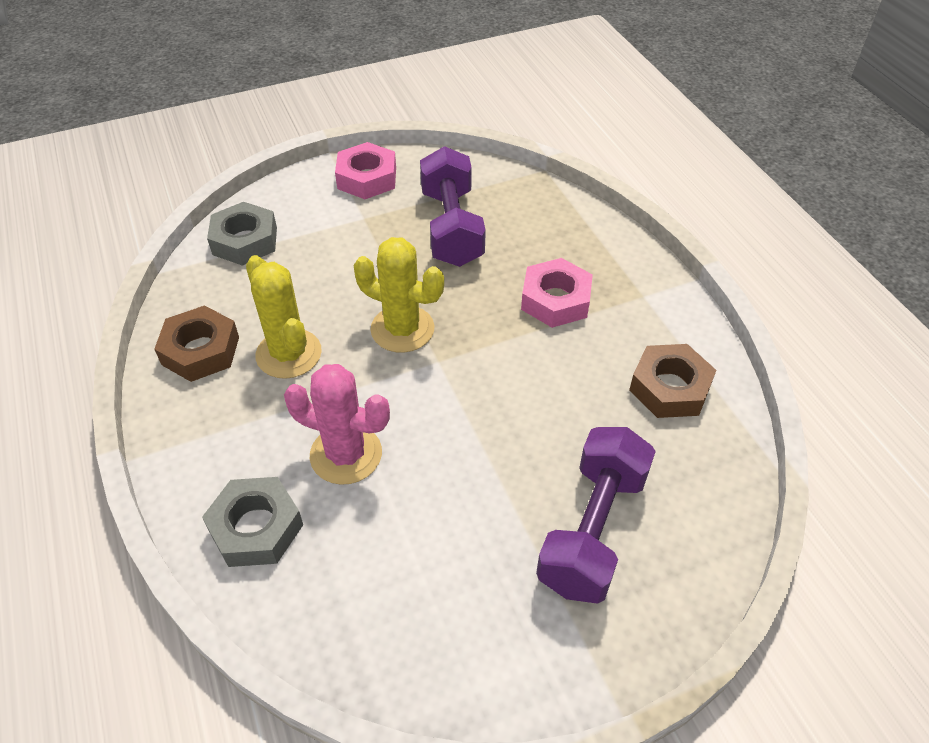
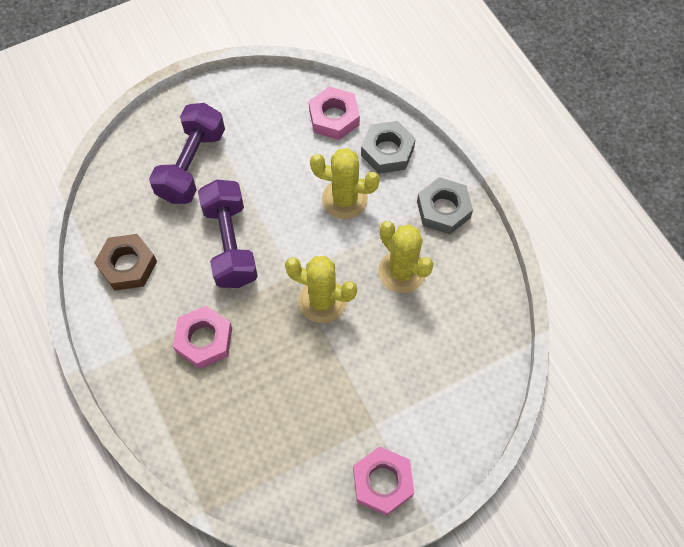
camera: 175 degrees right, 15 degrees up
brown nut [154,305,239,382] -> none
grey nut [207,202,277,266] -> grey nut moved to [417,177,473,234]
pink cactus [284,364,390,485] -> yellow cactus [310,148,380,219]
purple dumbbell [420,146,486,267] -> purple dumbbell moved to [198,180,258,288]
none -> pink nut [309,87,360,140]

